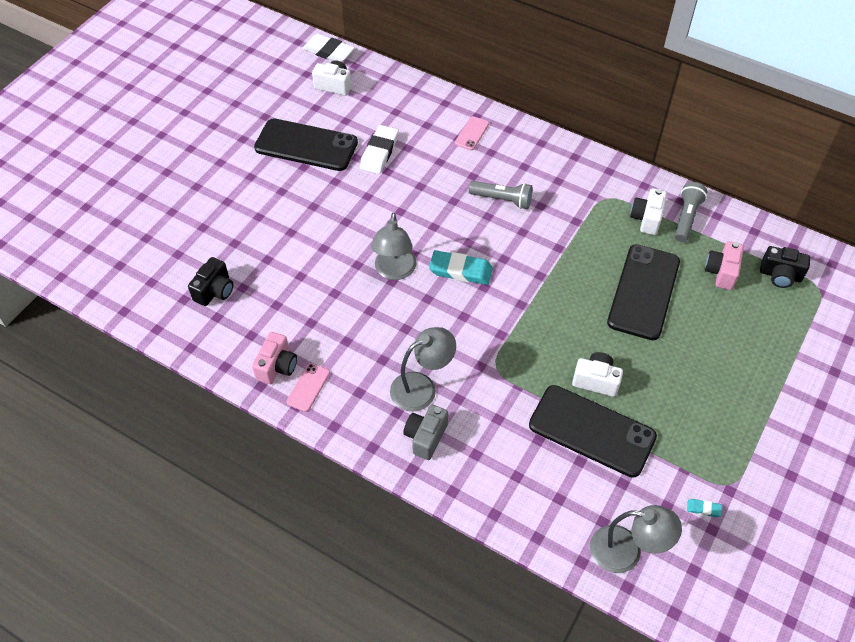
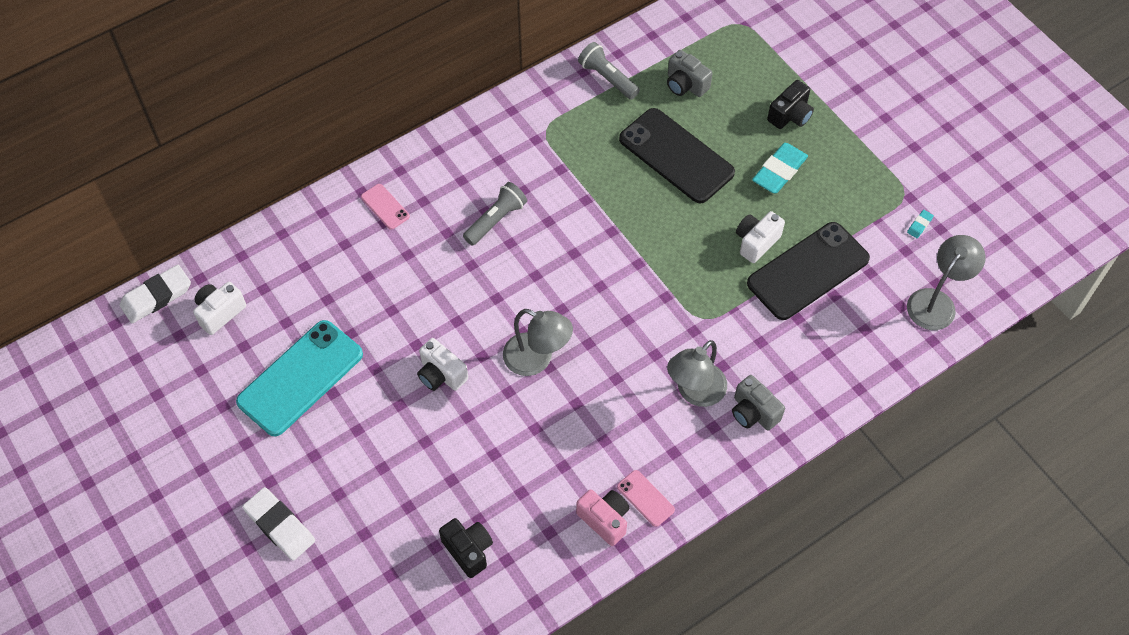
camera: 65 degrees left, 5 degrees up
black phone [254,118,358,171] -> turquoise phone [236,320,363,436]
white eraser [360,125,399,174] -> white eraser moved to [242,487,315,561]
grey lamp [390,327,456,412] -> grey lamp turned 135 degrees counterclockwise [667,340,727,407]
turquoise eraser [429,250,493,285] -> turquoise eraser moved to [752,143,808,194]
white camera [630,188,667,235] -> white camera moved to [417,338,468,391]
pink camera [705,241,744,290] -> grey camera [667,50,712,97]
black camera [760,246,811,288] -> black camera moved to [767,80,814,129]

